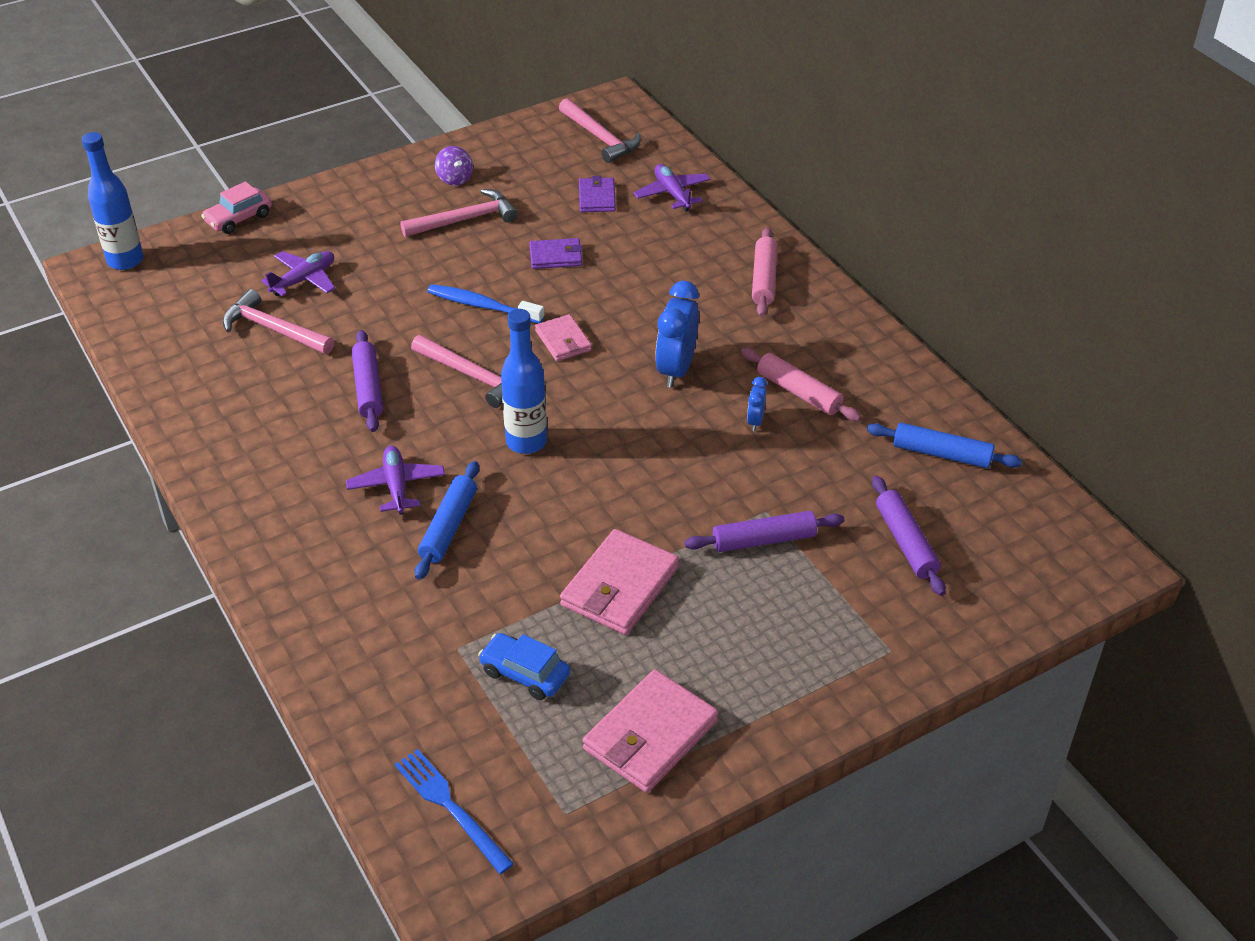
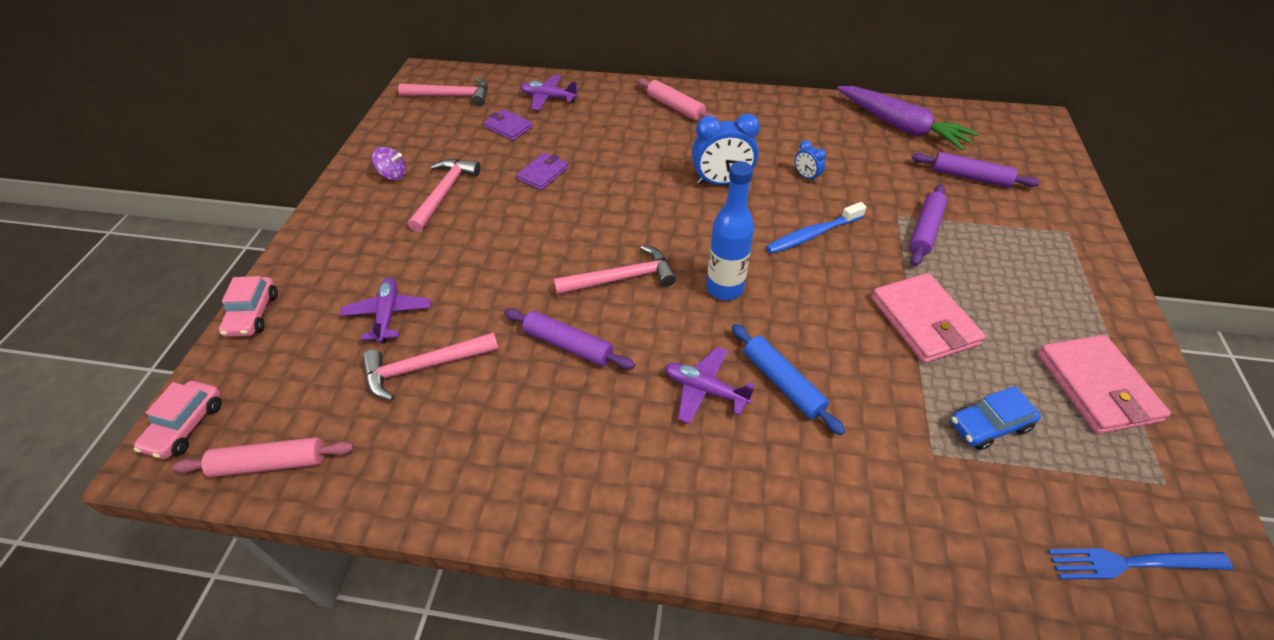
camera: 50 degrees left, 5 degrees up
blue bottle [82,132,144,270] -> pink car [134,381,222,459]
blue toothbrush [427,284,544,323] -> blue toothbrush moved to [766,202,867,254]
pink wallet [535,314,592,361] -> none
blue clock [655,281,699,388] -> blue clock turned 60 degrees counterclockwise [692,113,760,185]
pink rolling pin [741,348,861,421] -> pink rolling pin moved to [172,437,354,477]
blue rolling pin [867,423,1022,468] -> purple carrot [837,86,979,151]

